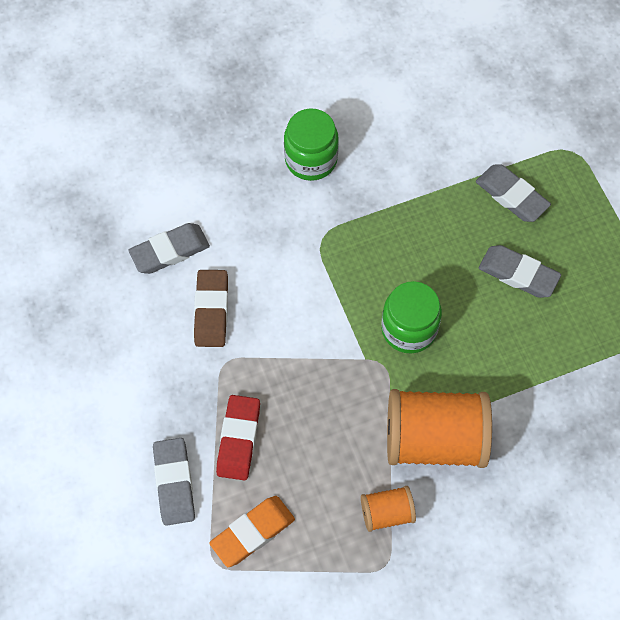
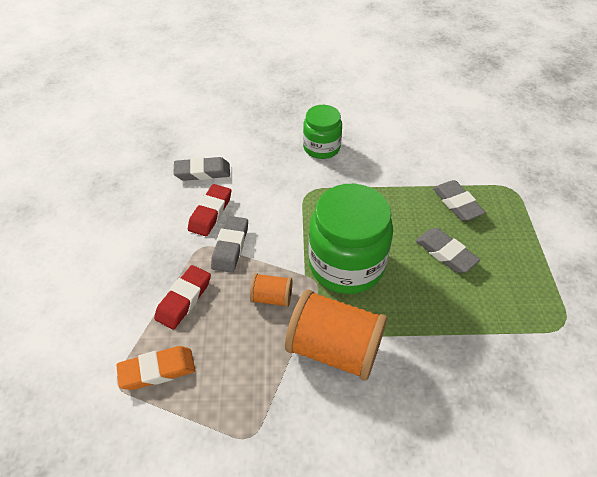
camera: 20 degrees right, 15 degrees down
grey eraser [153,438,195,526] -> grey eraser moved to [211,216,248,273]
brown eraser [194,270,228,347] -> red eraser [188,184,231,236]
orange spool [361,486,416,532] -> orange spool moved to [250,273,293,307]
green jar [381,281,442,354] -> green jar [309,184,393,294], size x1.69

